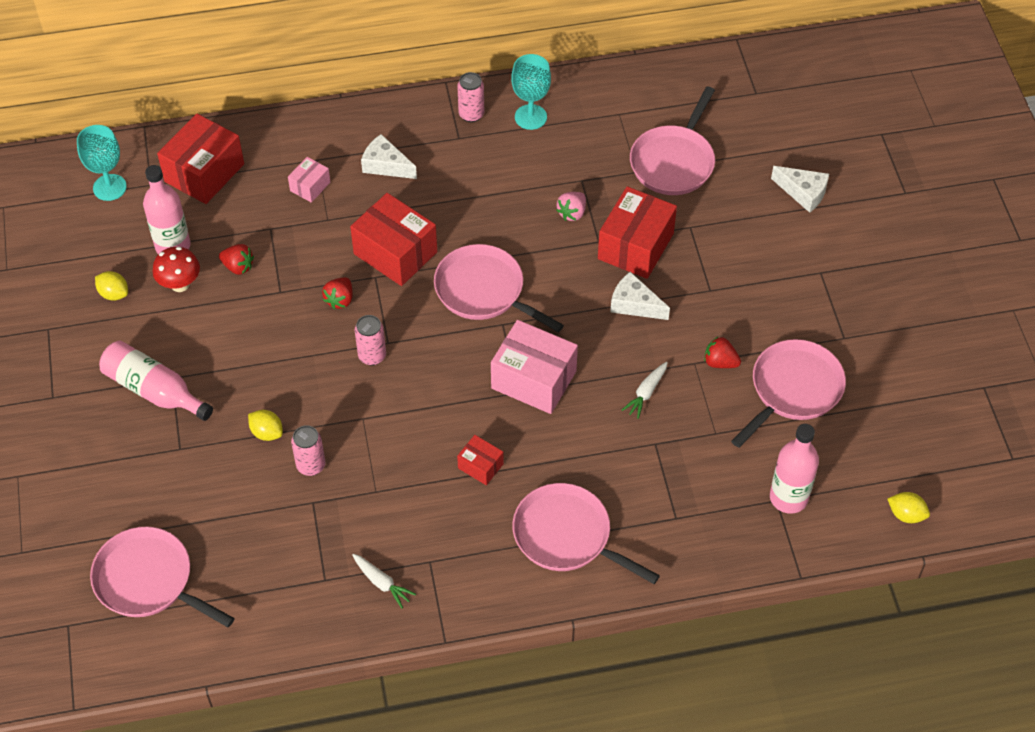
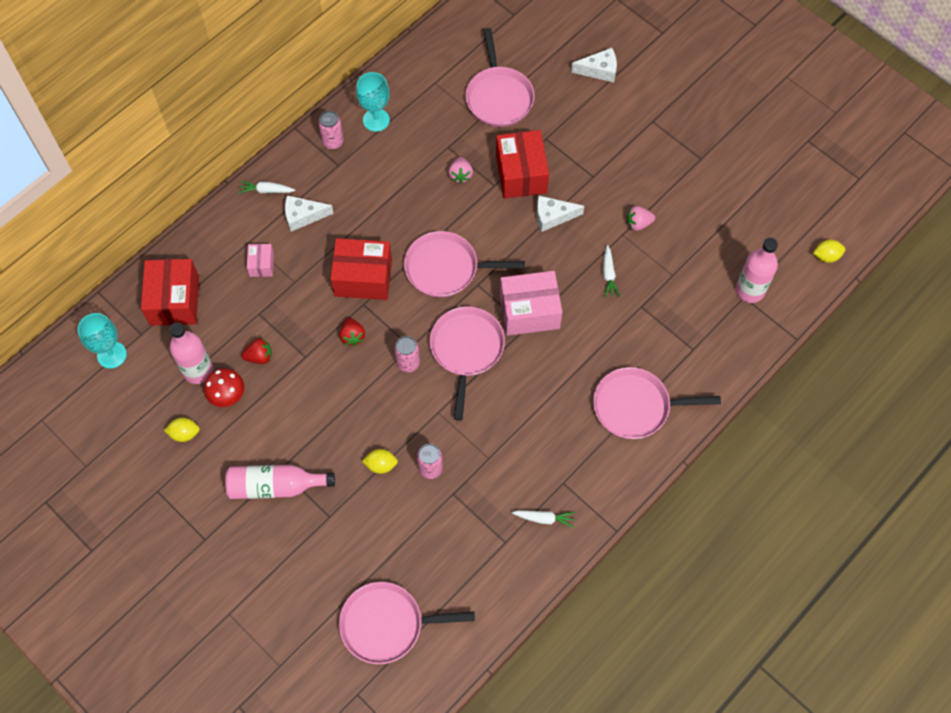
camera: 35 degrees left, 10 degrees up
red box [457,435,504,485] -> none
red strawberry [704,336,741,368] -> pink strawberry [627,206,655,231]
pink pan [731,339,846,448] -> pink pan moved to [430,307,505,421]
none -> white carrot [238,181,295,194]

